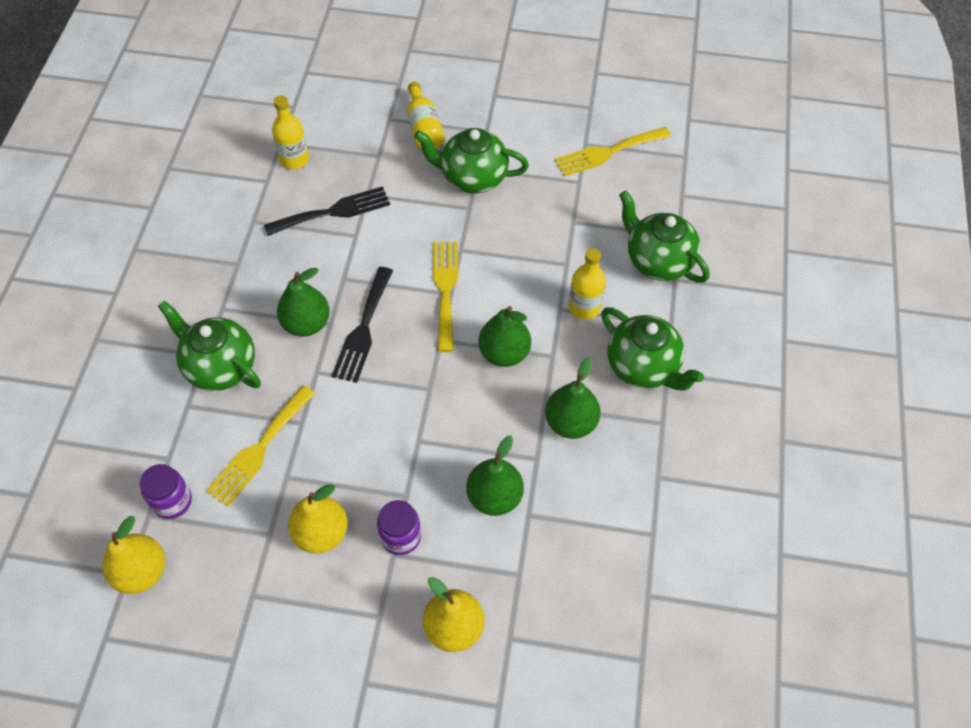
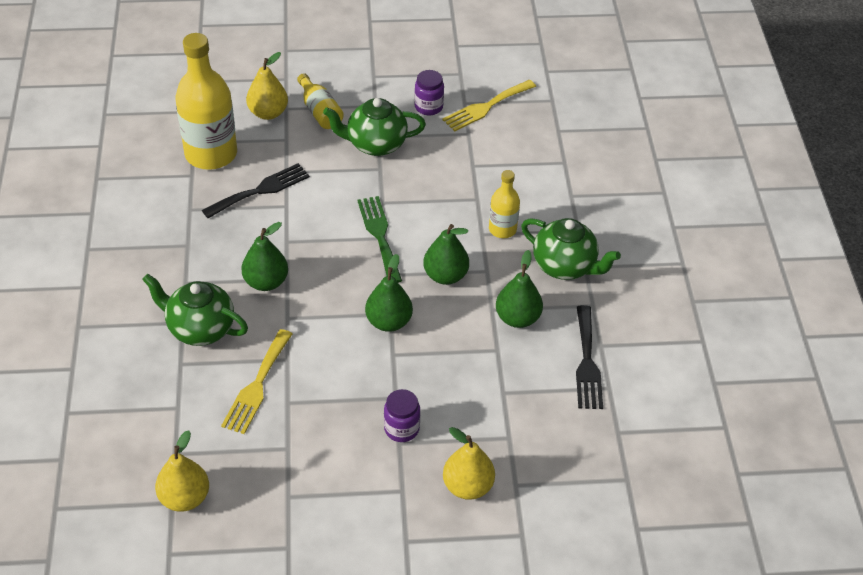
camera: 15 degrees left, 10 degrees down
purple jar [140,464,192,519] -> purple jar moved to [414,70,444,115]
yellow bottle [272,96,309,169] -> yellow bottle [175,33,237,170], size x1.94
yellow pear [288,484,348,553] -> yellow pear moved to [246,52,288,120]
black fork [332,267,393,383] -> black fork moved to [576,305,603,409]
yellow fork [433,241,458,352] -> green fork [357,196,402,283]
green pear [466,435,524,516] -> green pear moved to [365,254,413,332]
green teapot [619,191,710,283] -> none

